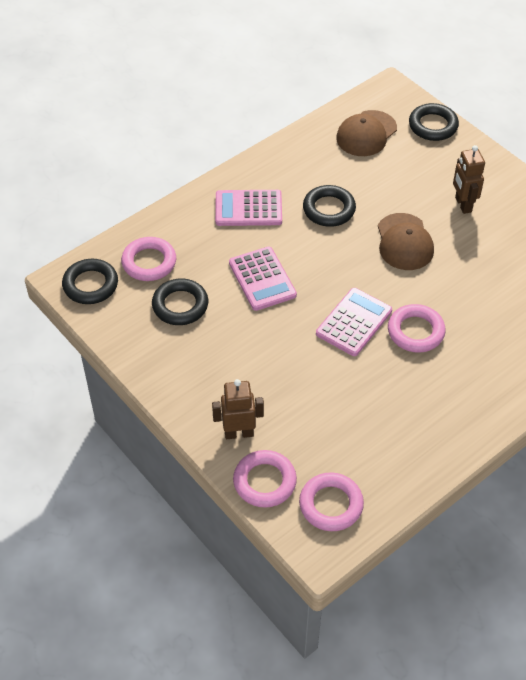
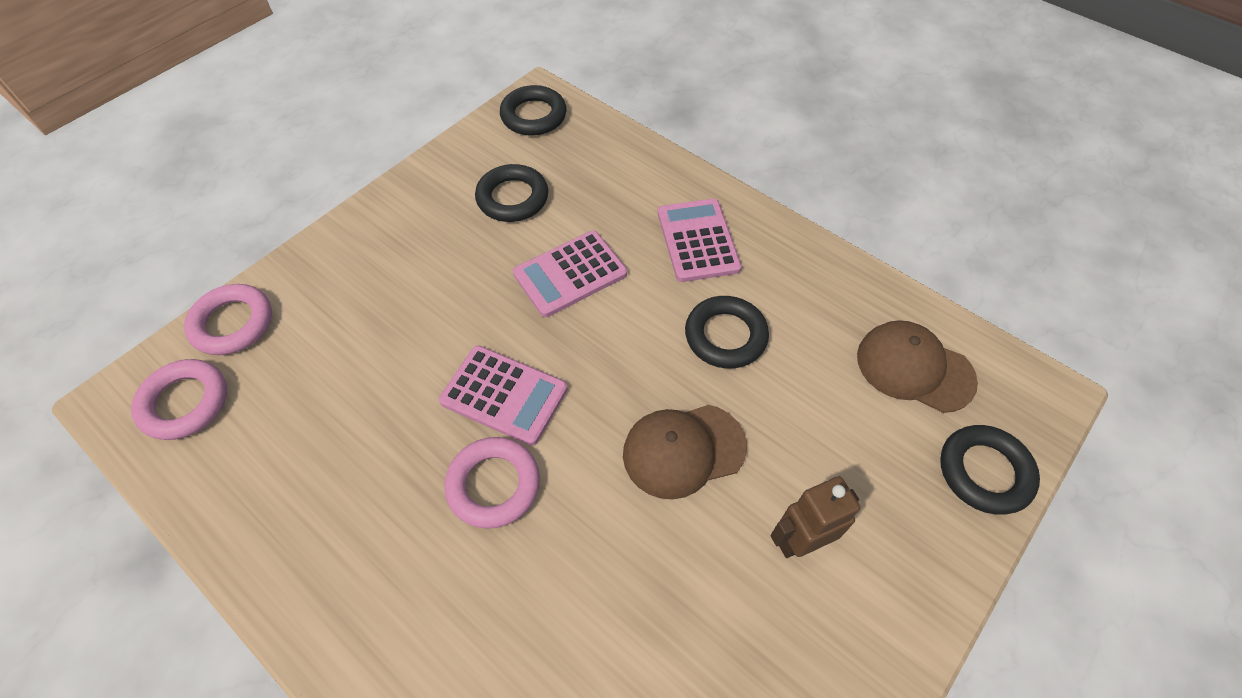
camera: 80 degrees right, 5 degrees up
pink ring [121,237,176,281] -> none
brown robot [212,379,264,439] -> none

